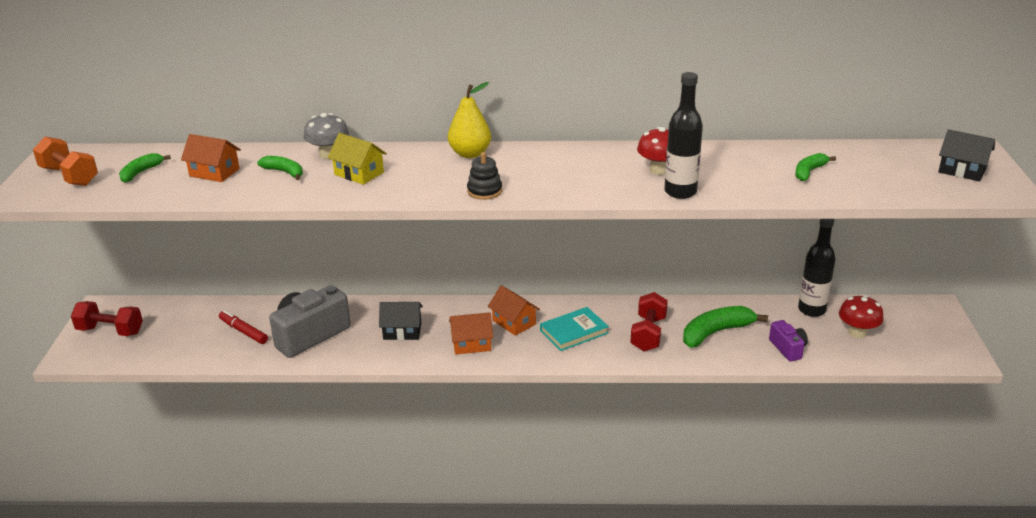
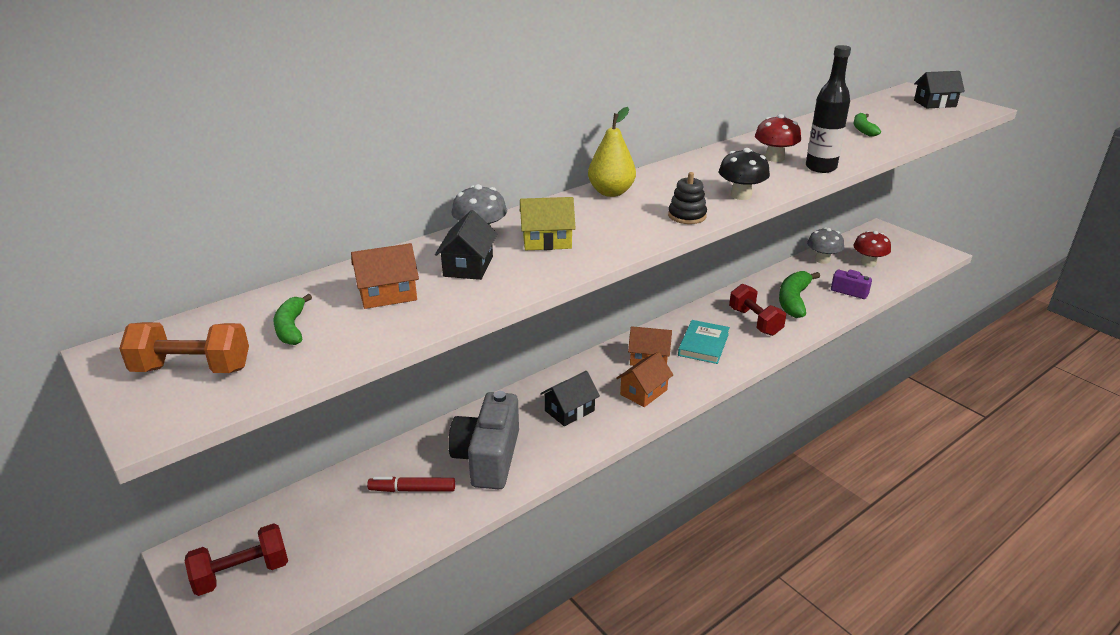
camera: 40 degrees left, 0 degrees up
green banana [257,156,303,180] -> black house [435,210,498,280]
black bottle [798,219,835,317] -> grey mushroom [807,228,844,264]
none -> black mushroom [719,148,770,200]

